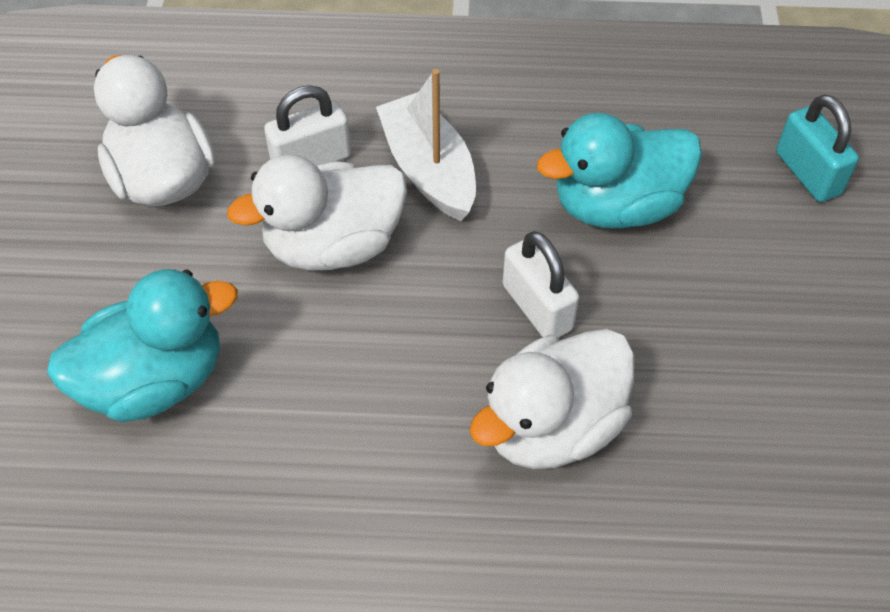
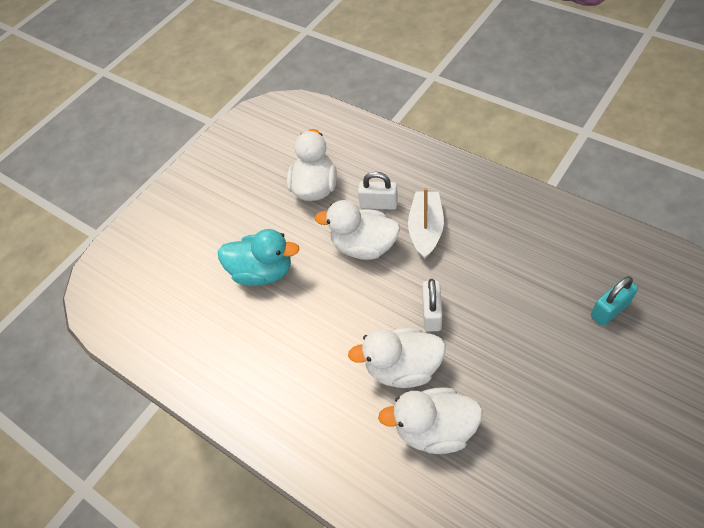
camera: 40 degrees right, 0 degrees up
turquoise duck [537,113,702,229] -> none
turquoise padlock [776,94,859,202] -> turquoise padlock turned 45 degrees clockwise [591,276,638,326]
none -> white duck [378,387,483,454]

